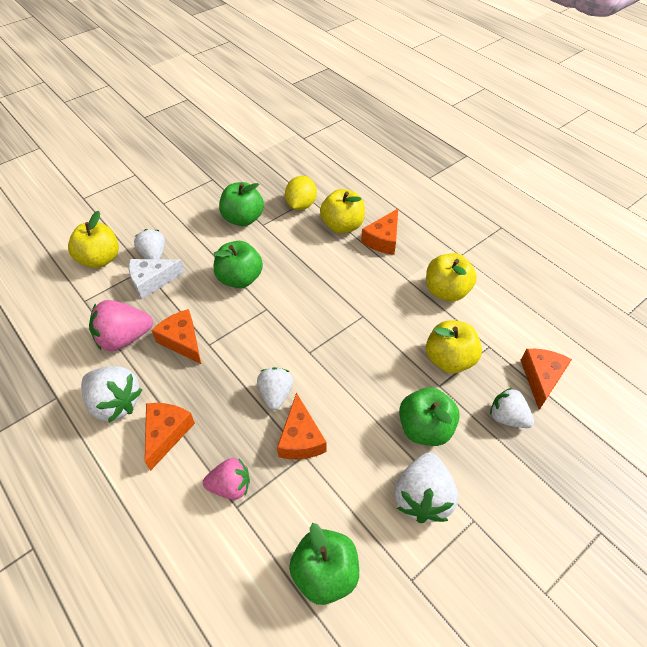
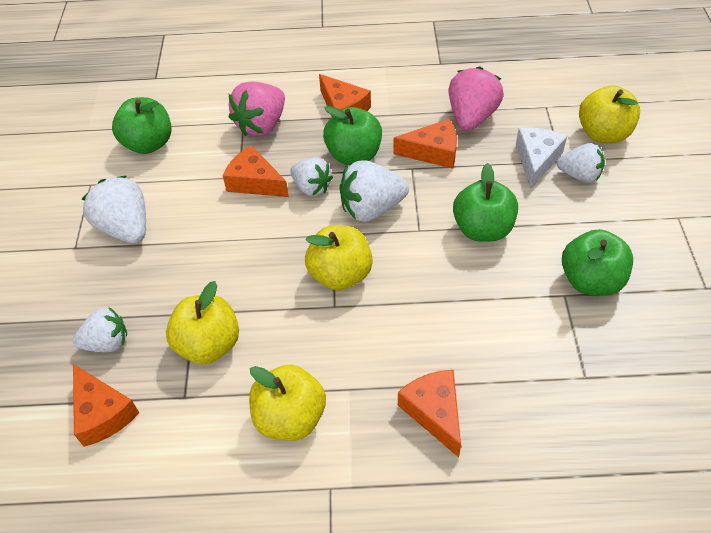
camera: 130 degrees right, 0 degrees up
white strawberry [81,366,142,422] -> white strawberry moved to [340,160,409,222]
pink strawberry [203,458,250,500] -> pink strawberry [229,81,285,136], size x1.50
yellow lemon [285,176,317,210] -> none
yellow apple [320,189,365,234] -> yellow apple moved to [305,225,373,290]
green apple [399,387,460,446] -> green apple moved to [323,106,382,165]

